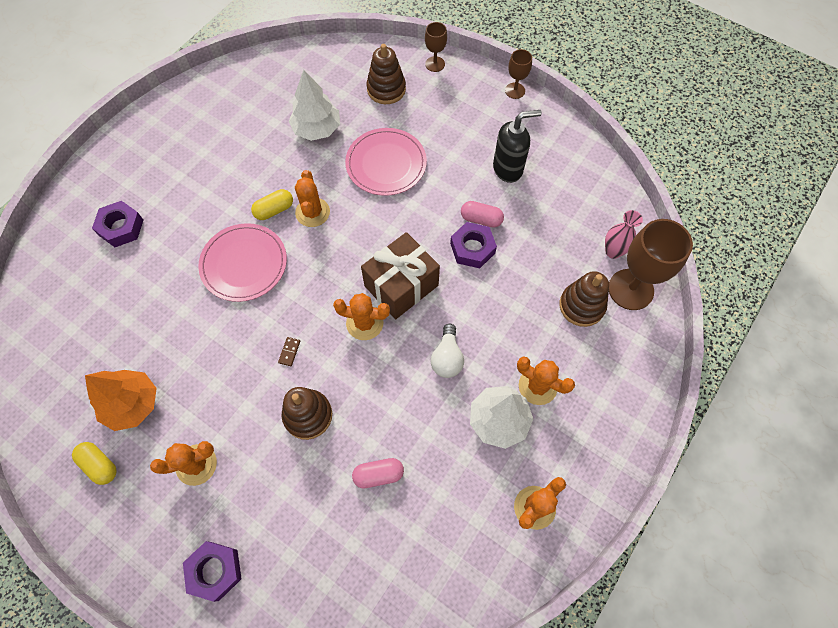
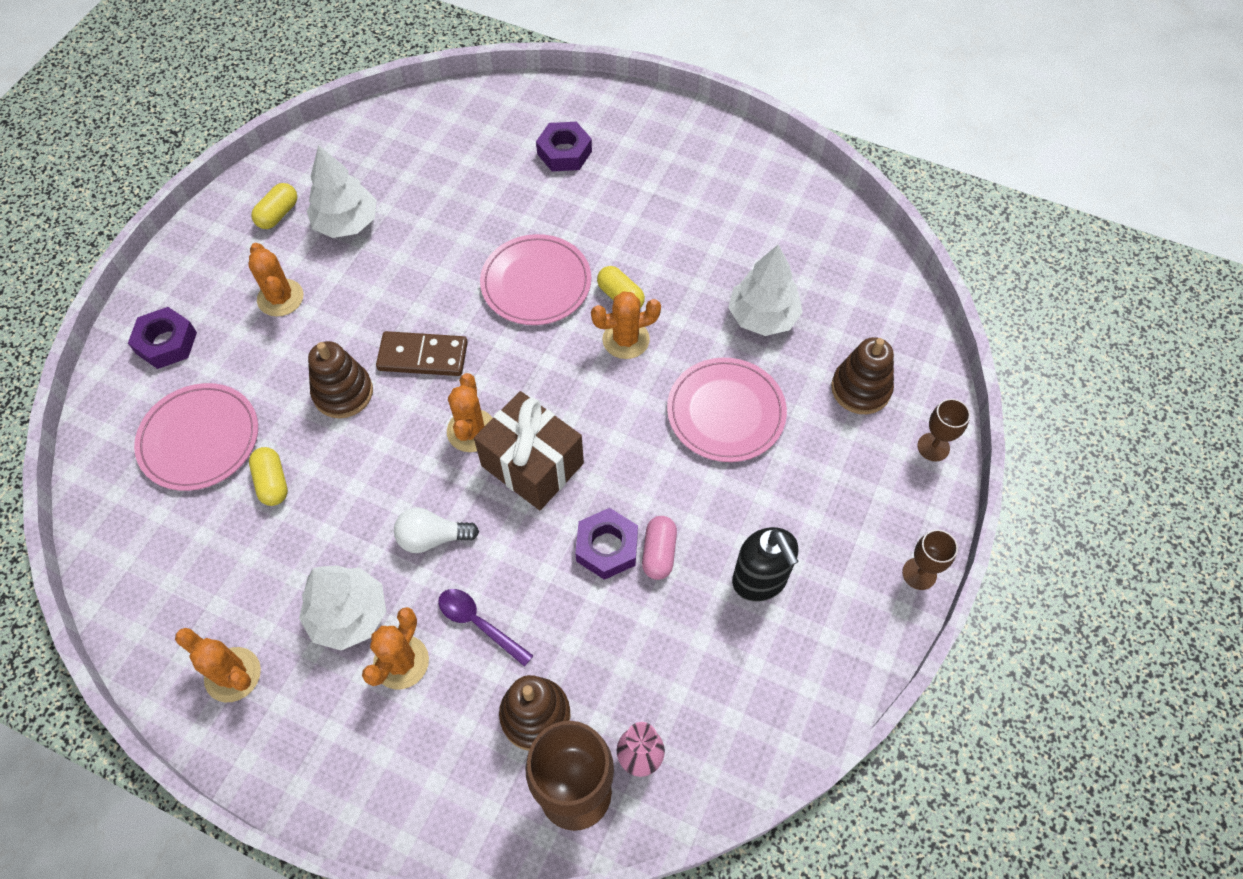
camera: 80 degrees right, 5 degrees down
orange tree [85,370,157,431] -> white tree [307,145,377,238]
brown domino [278,337,300,366] -> brown domino [376,331,468,376], size x2.41
pink capsule [352,458,404,488] -> yellow capsule [249,447,288,506]
none -> pink plate [134,383,258,491]
none -> purple spoon [438,589,534,667]

